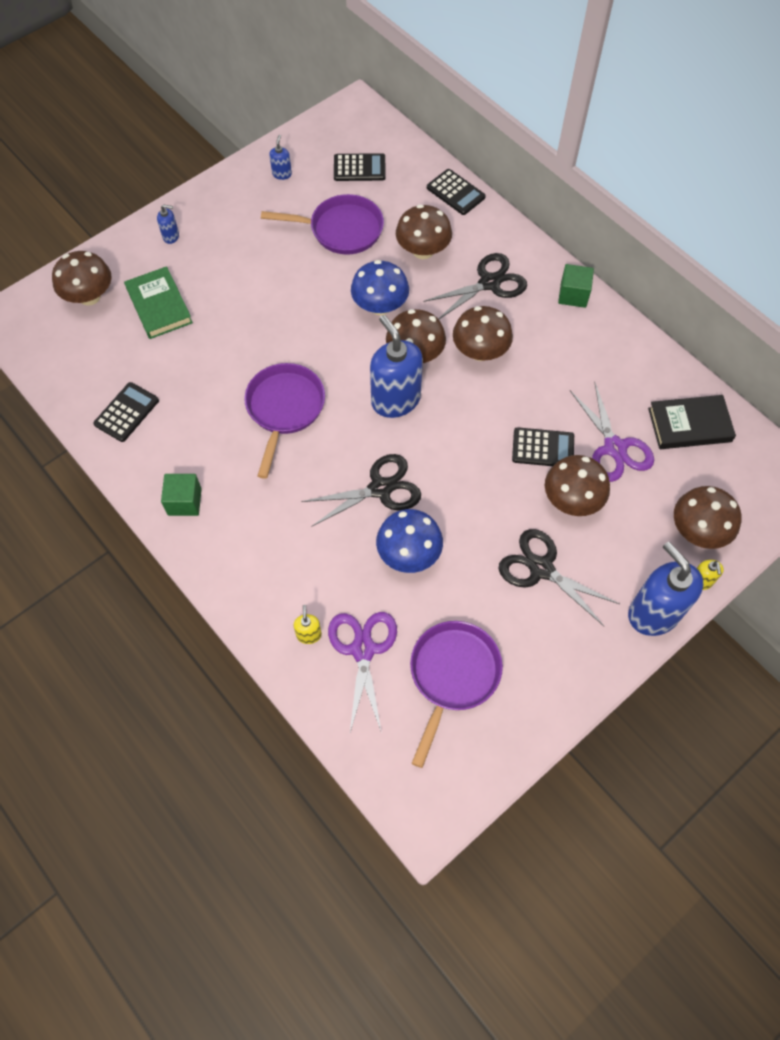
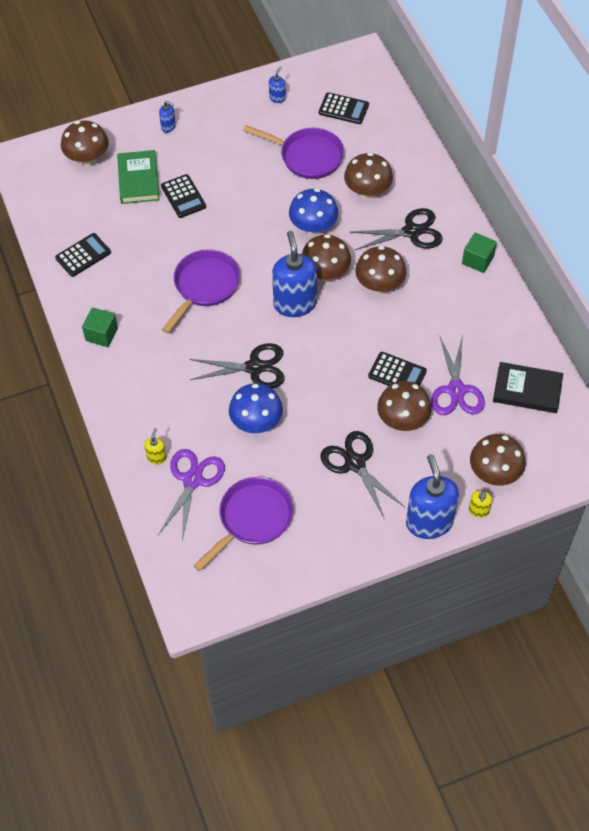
camera: 20 degrees right, 5 degrees down
black calculator [427,169,486,215] -> black calculator moved to [161,174,206,218]

